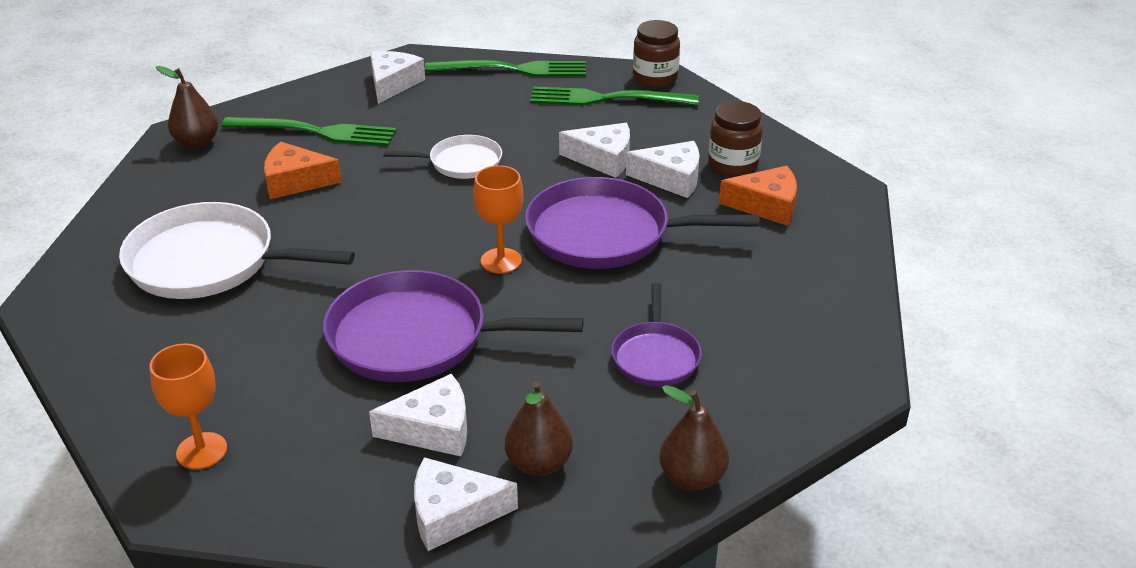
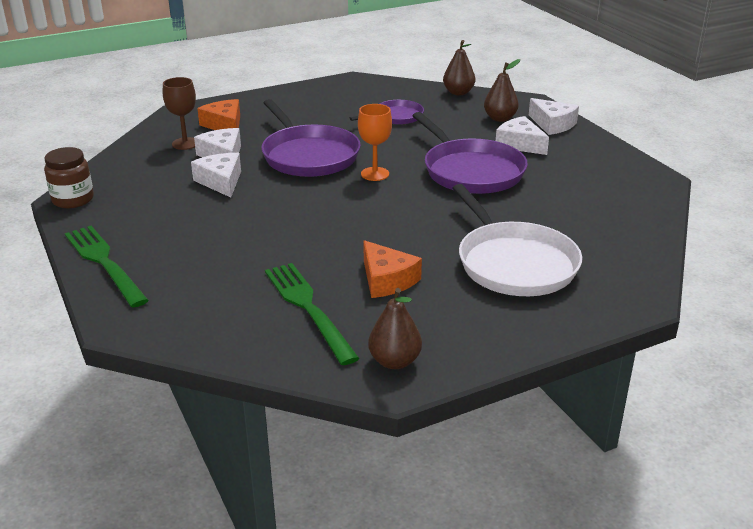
camera: 125 degrees left, 5 degrees down
orange goblet [149,343,227,470] -> none
white cheese [370,51,425,104] -> none
white pan [384,135,502,179] -> none
green fork [530,87,699,105] -> none
brown jar [708,101,763,177] -> brown goblet [163,77,196,150]

